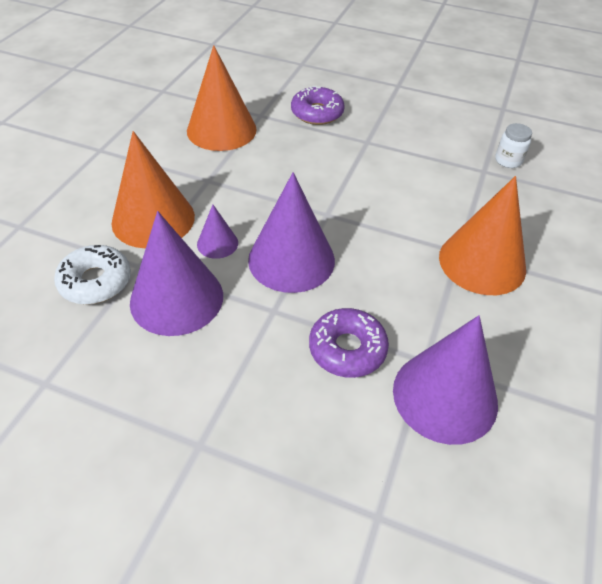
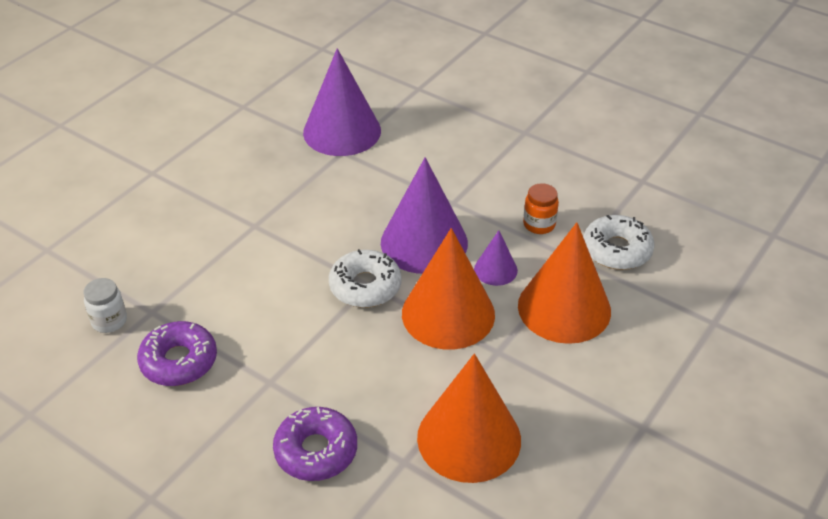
camera: 165 degrees left, 5 degrees down
purple cone [130,211,223,336] -> orange jar [523,183,559,234]
purple donut [309,308,389,378] -> purple donut moved to [137,321,217,386]
orange cone [439,176,526,295] -> orange cone moved to [402,228,495,349]
none -> white donut [329,249,401,308]

